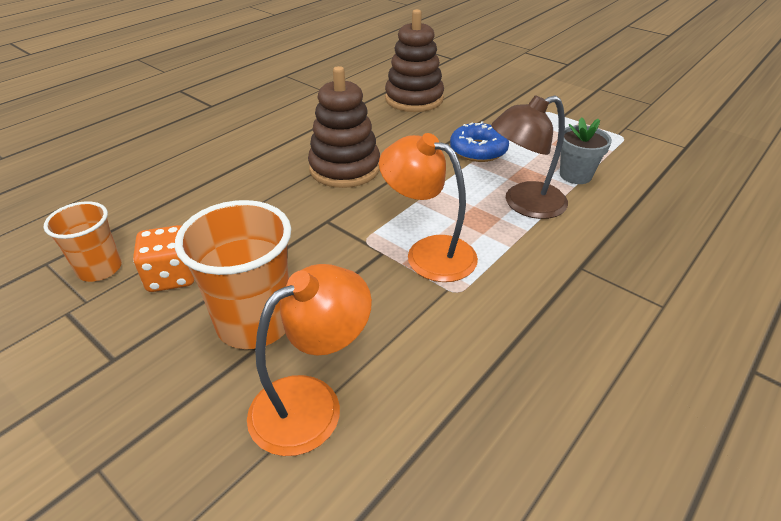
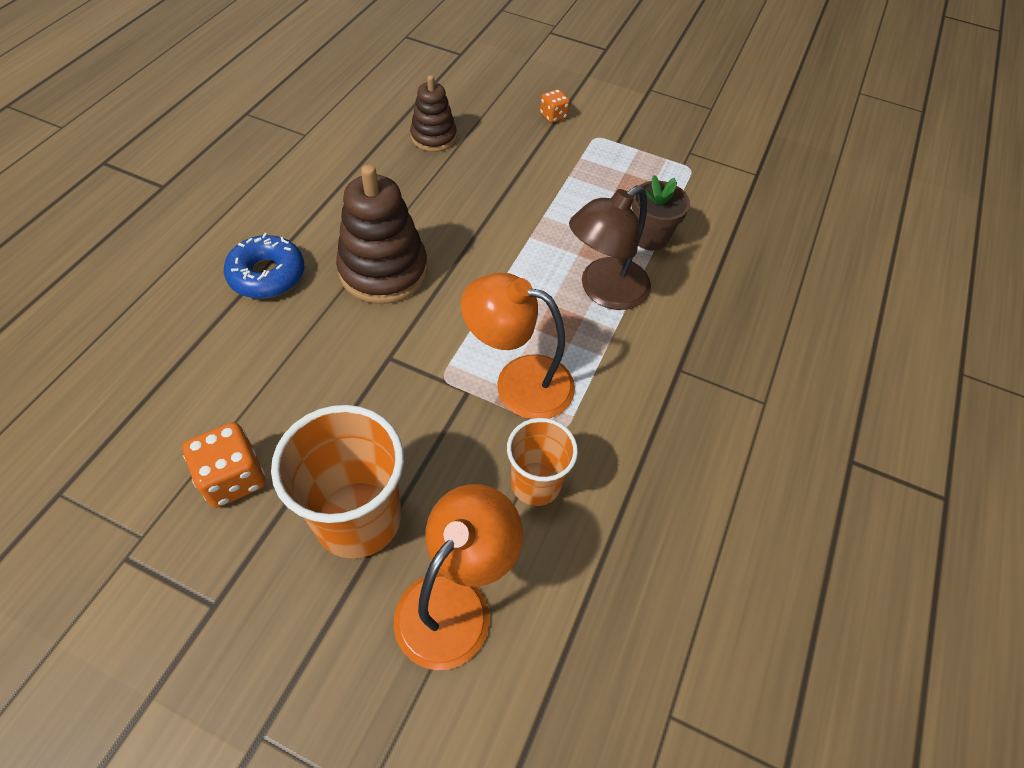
camera: 20 degrees left, 15 degrees up
orange cup [44,201,122,282] -> orange cup moved to [507,418,578,506]
brown stacking toy [385,9,444,112] -> brown stacking toy [410,75,457,152], size x0.61
blue donut [450,121,509,162] -> blue donut moved to [224,233,304,299]
grey flower pot [560,117,612,184] -> brown flower pot [632,175,690,251]
none -> orange dice [540,89,570,123]

